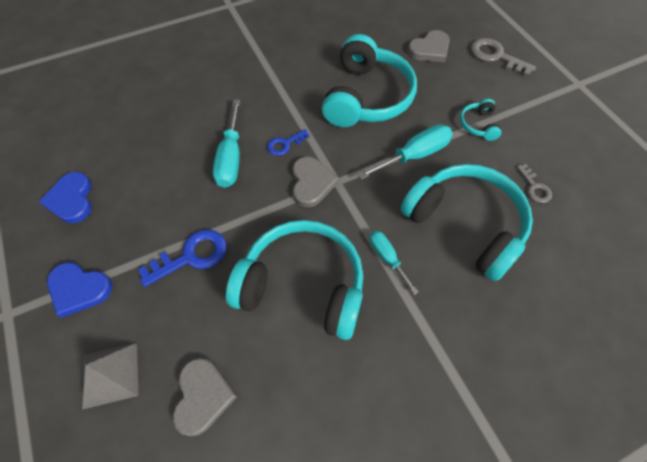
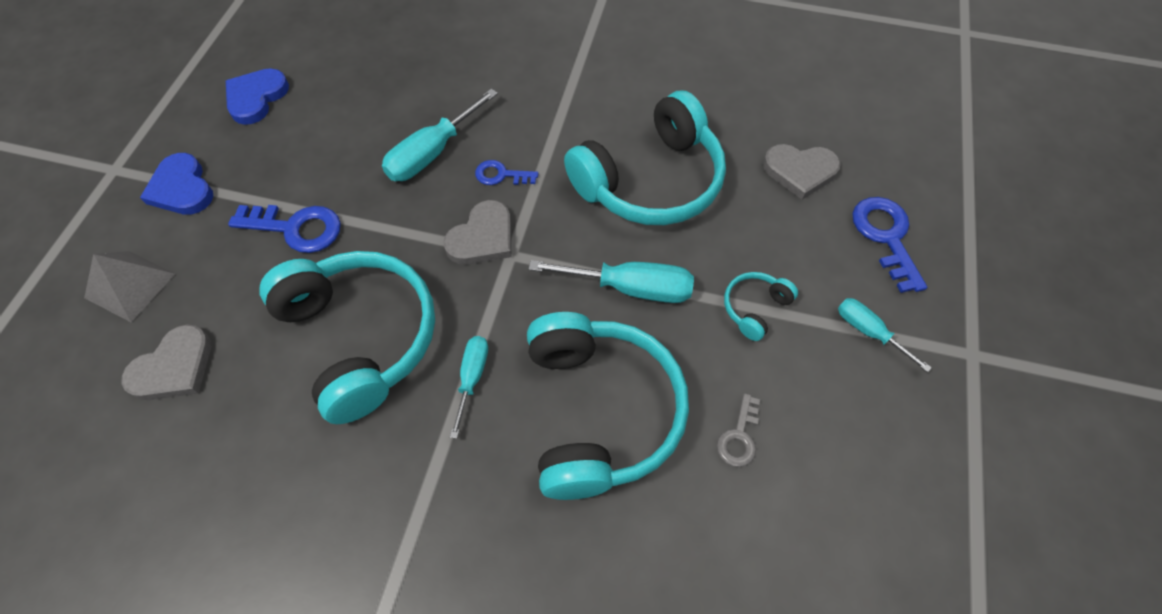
camera: 40 degrees right, 0 degrees up
grey key [471,38,536,77] -> blue key [852,197,927,293]
none -> turquoise screwdriver [838,298,932,372]

